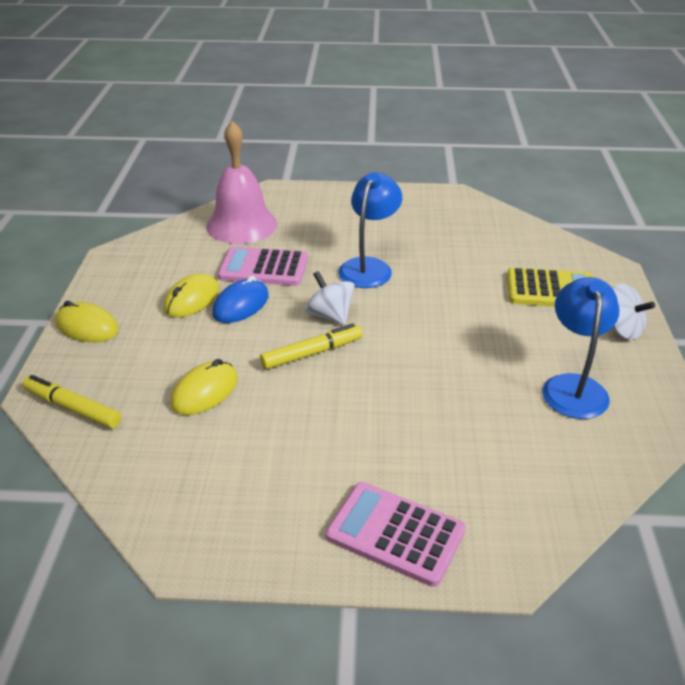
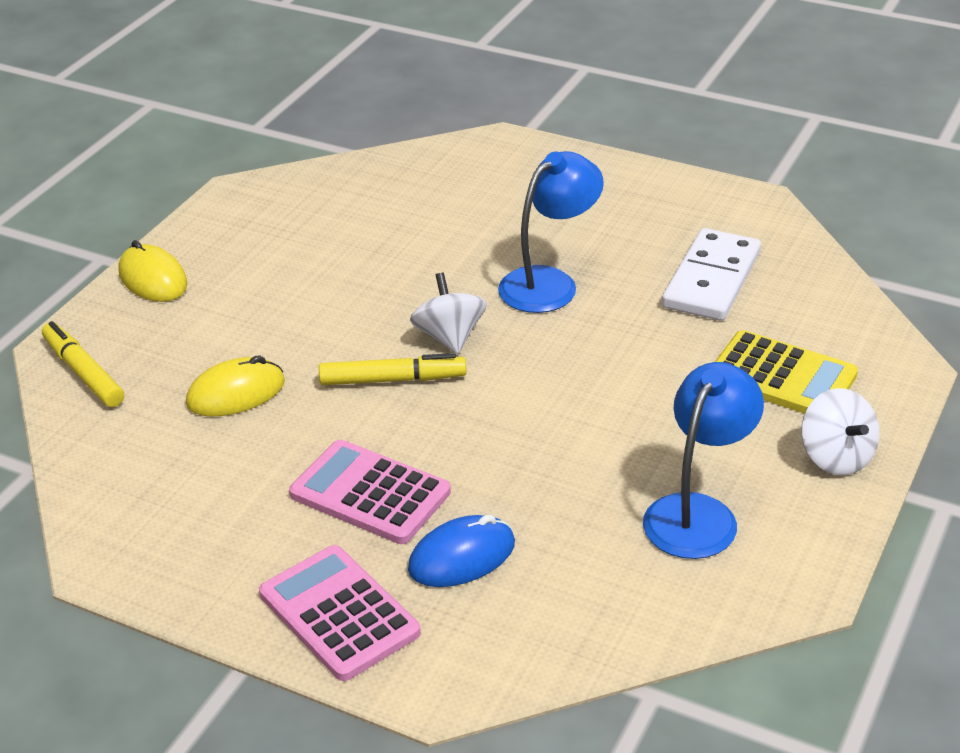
camera: 25 degrees right, 0 degrees up
yellow mouse [163,273,219,318] -> none
pink bell [206,121,277,244] -> none
blue mouse [212,276,269,323] -> blue mouse moved to [408,514,515,587]
pink calculator [218,247,308,286] -> pink calculator moved to [289,440,451,544]
none -> white domino [662,228,761,321]

